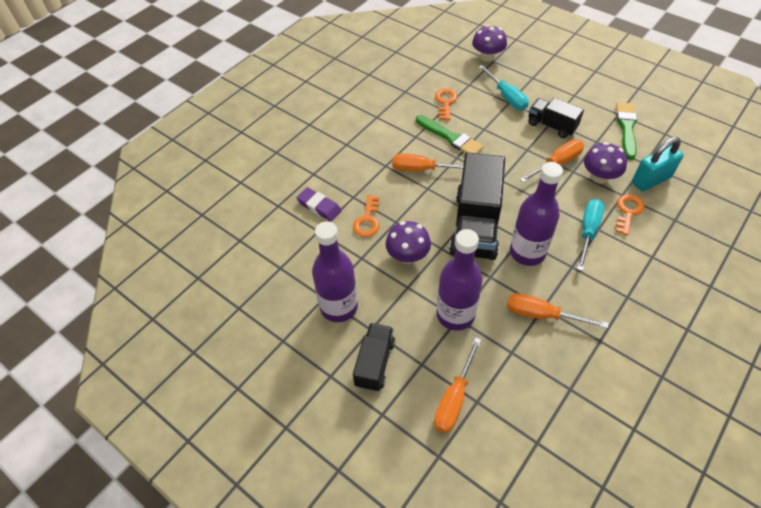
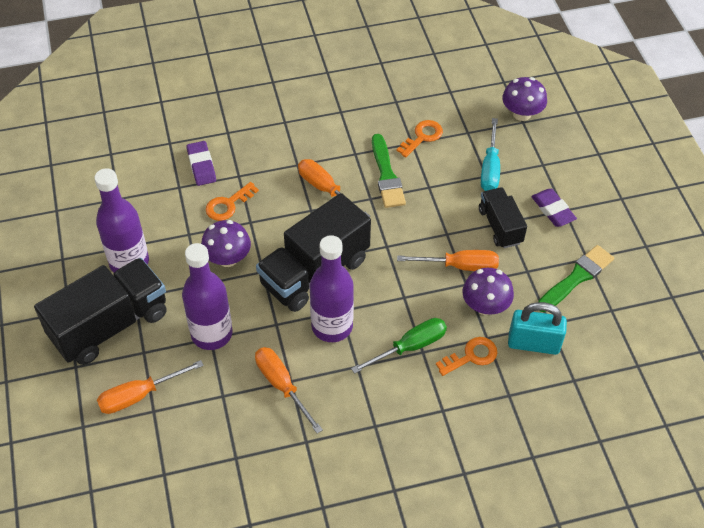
camera: 35 degrees right, 0 degrees up
black truck [353,323,395,392] -> black truck [34,258,167,365], size x1.79
turquoise screwdriver [577,199,604,271] -> green screwdriver [351,318,447,374]
none -> purple eraser [531,189,577,227]

